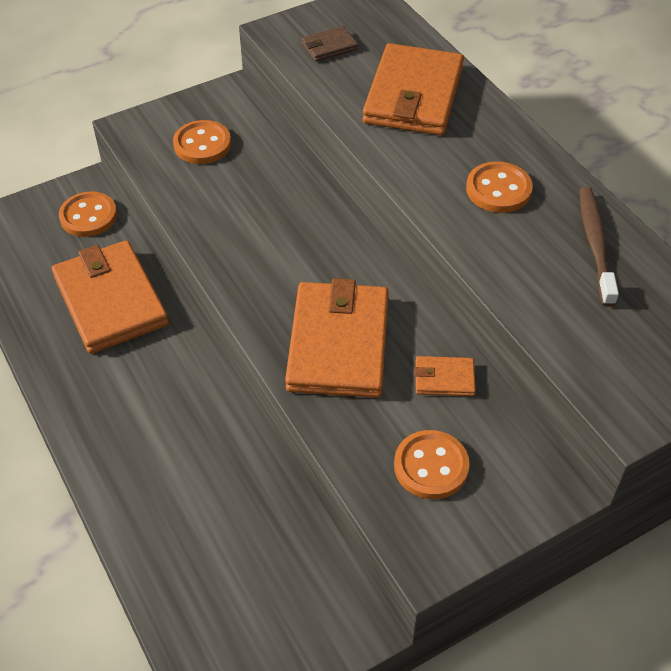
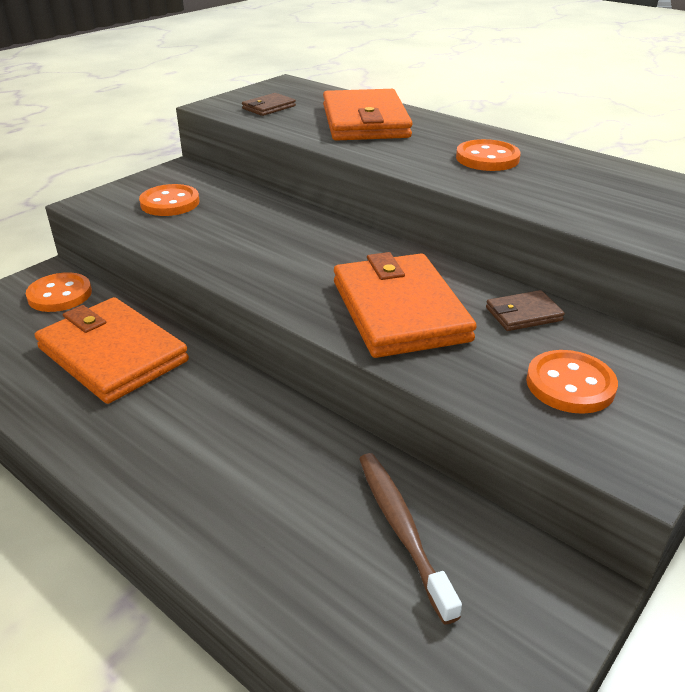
camera: 20 degrees left, 15 degrees down
orange wallet [414,356,476,396] -> brown wallet [486,290,565,331]
brown toothbrush [580,187,619,307] -> brown toothbrush moved to [359,453,462,624]

